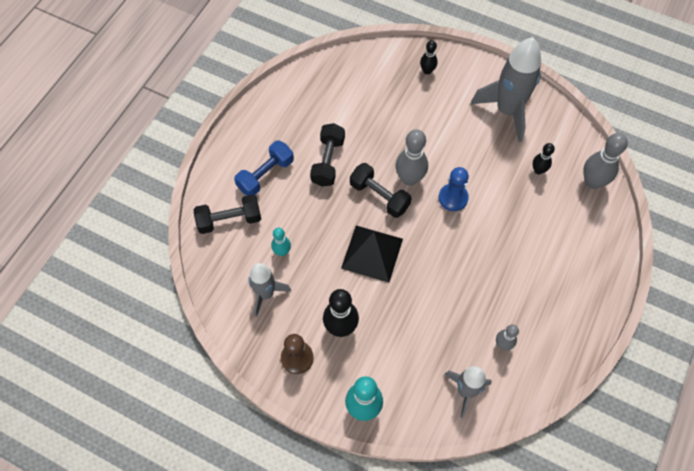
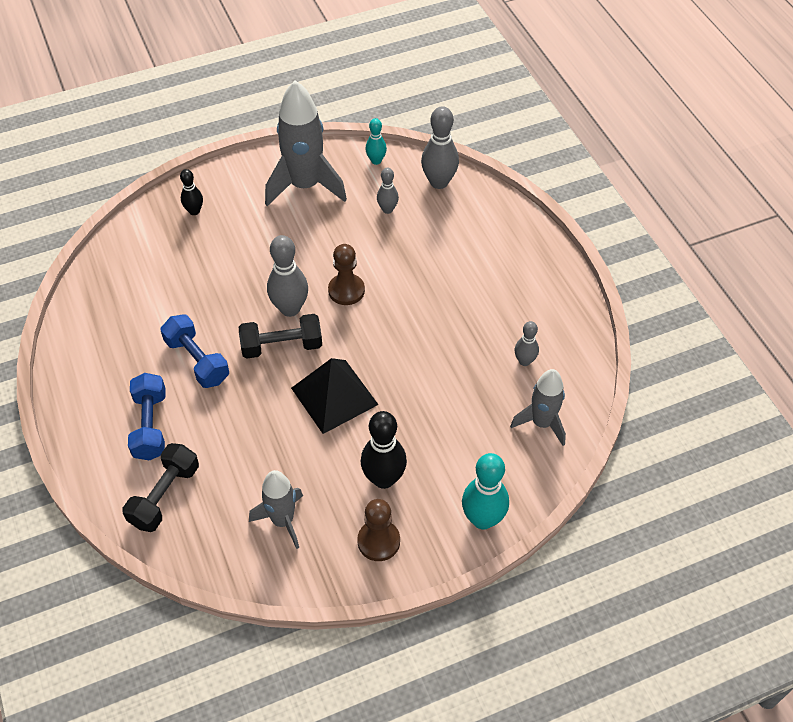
camera: 50 degrees left, 10 degrees down
turquoise bowling pin [271,228,291,256] -> turquoise bowling pin moved to [365,118,387,165]
black dumbbell [310,123,345,187] -> blue dumbbell [161,314,229,388]
blue pawn [439,167,469,211] -> brown pawn [328,244,365,305]
black bowling pin [533,143,555,174] -> grey bowling pin [377,168,399,214]

